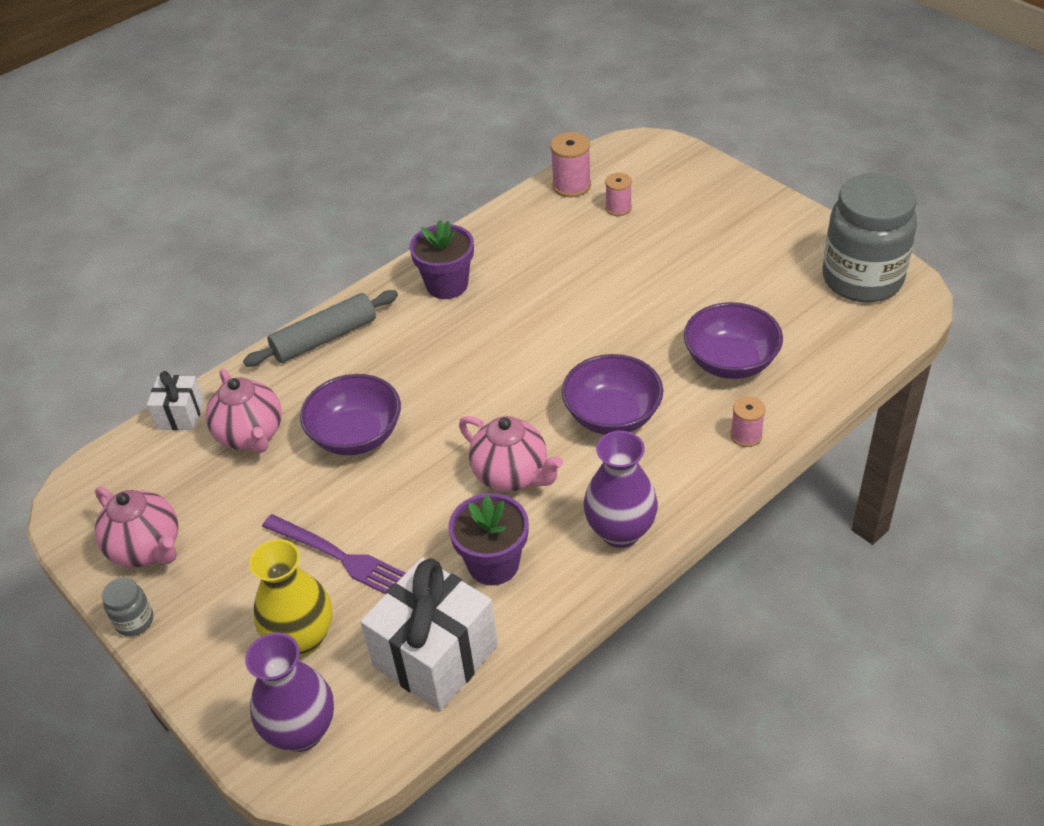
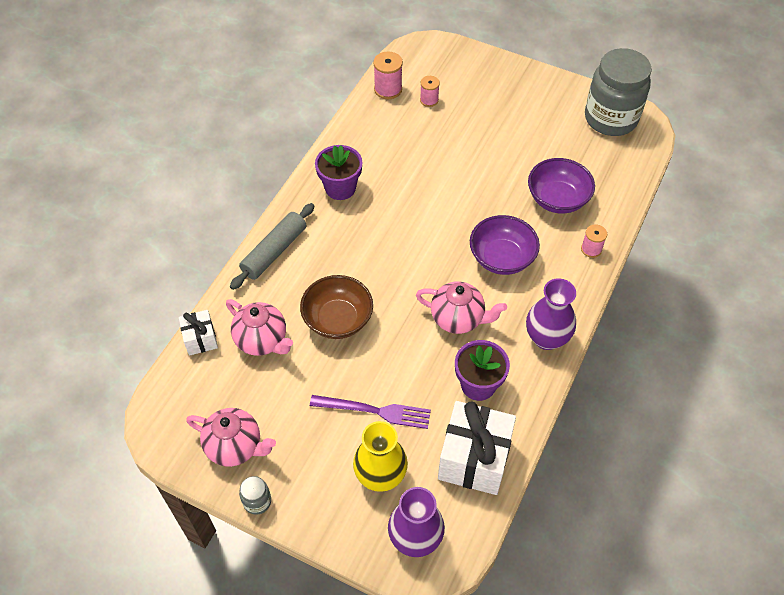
camera: 25 degrees left, 10 degrees up
purple bowl [300,374,401,456] -> brown bowl [300,275,373,339]

